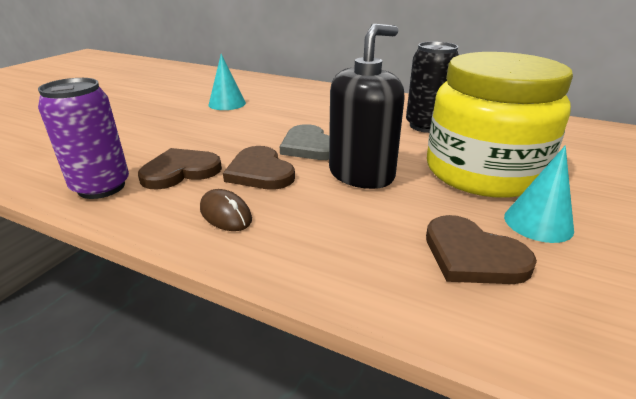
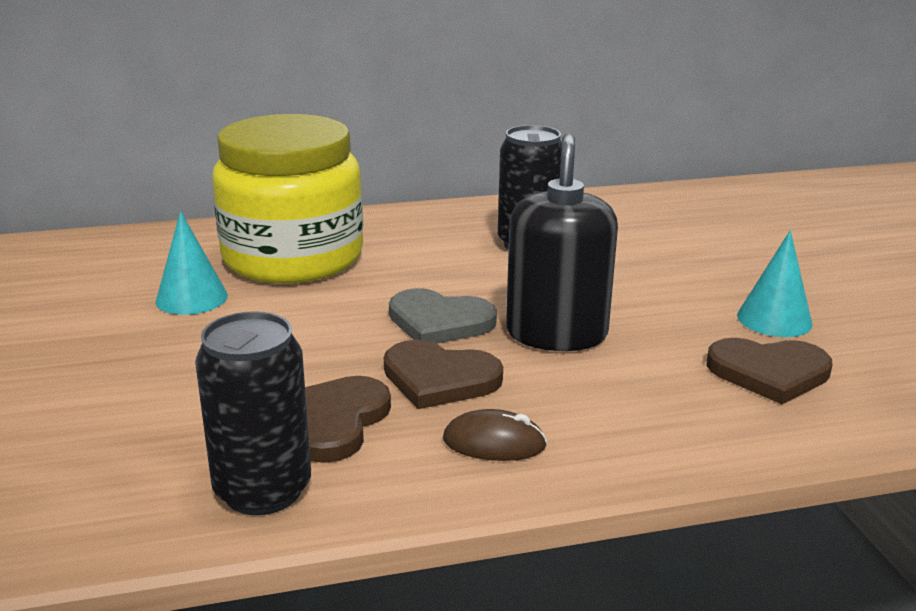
camera: 40 degrees left, 5 degrees down
purple can [38,78,129,199] -> black can [195,311,311,515]
yellow jar [427,52,573,198] -> yellow jar moved to [212,114,363,283]

